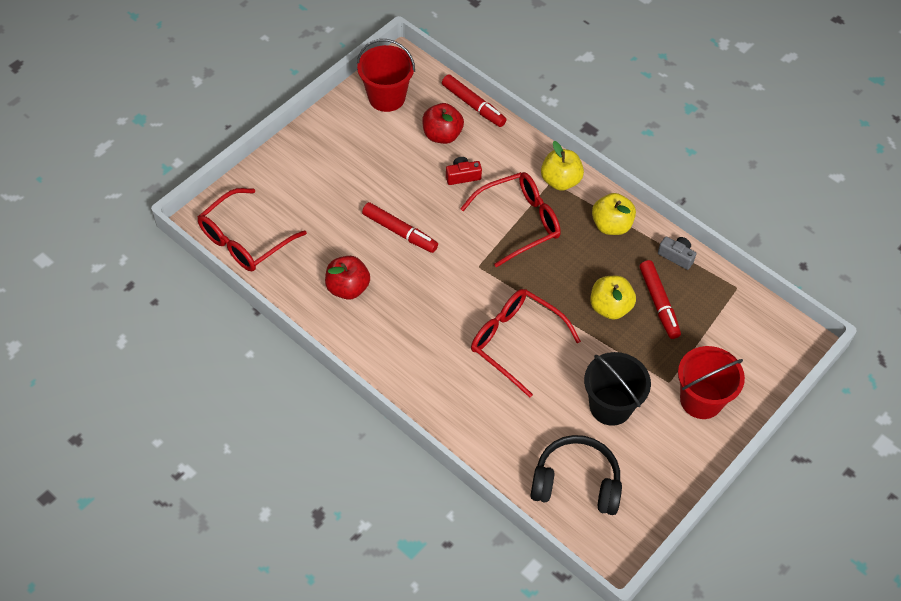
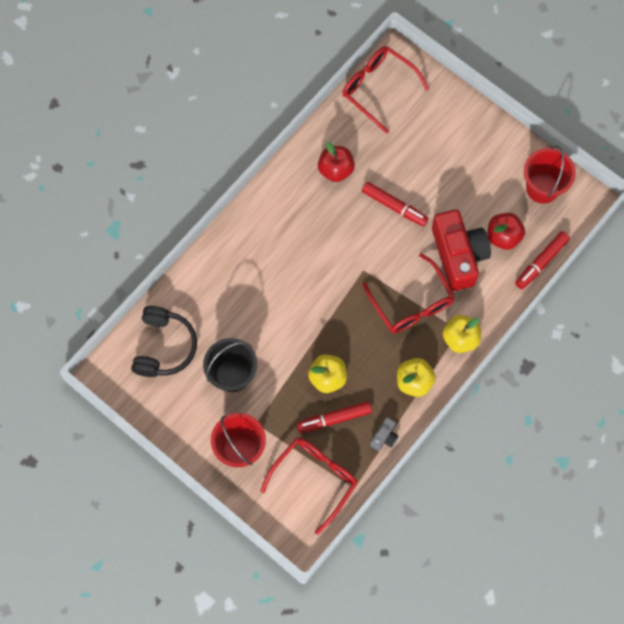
camera: 90 degrees right, 15 degrees up
red marker [362,202,438,253] -> red marker turned 90 degrees counterclockwise [362,182,429,227]
red camera [446,157,482,185] -> red camera [432,209,491,291], size x2.37
red glasses [471,289,581,398] -> red glasses moved to [261,438,358,535]

